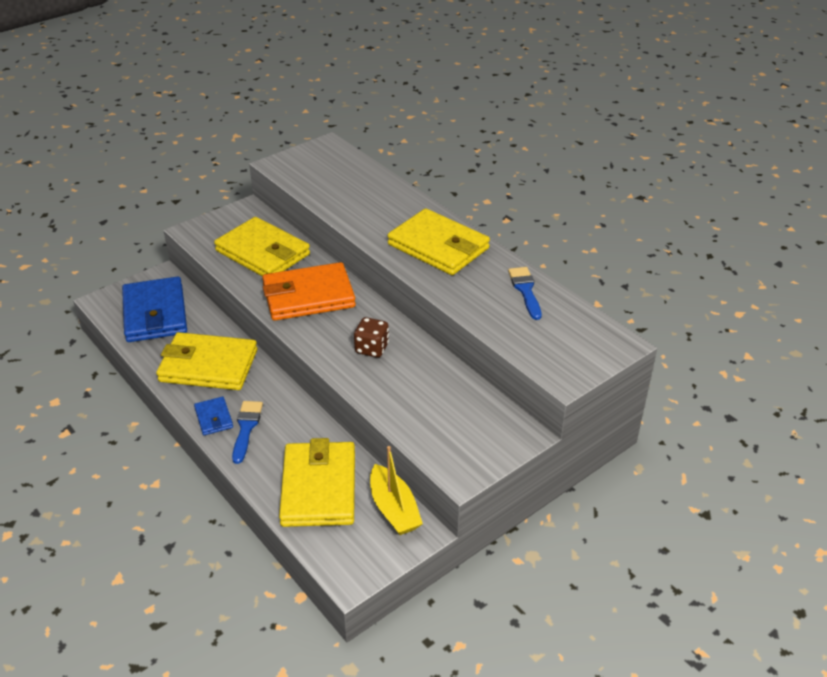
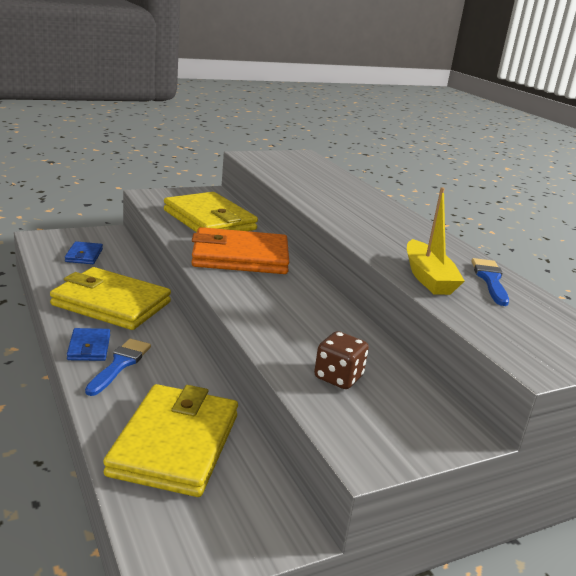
camera: 10 degrees right, 15 degrees down
blue wallet [122,276,187,342] -> blue wallet [65,241,103,264], size x0.46
brown dice [354,317,389,358] -> brown dice moved to [314,331,369,389]
yellow boat [370,446,423,535] -> yellow boat moved to [407,187,465,295]
yellow wallet [388,208,490,275] -> none

